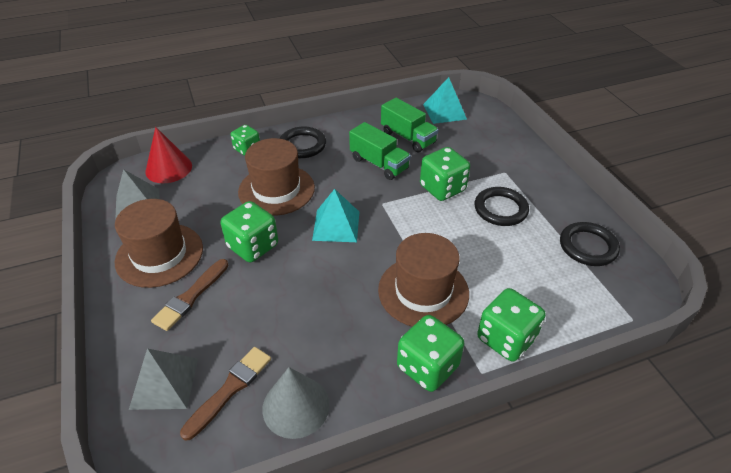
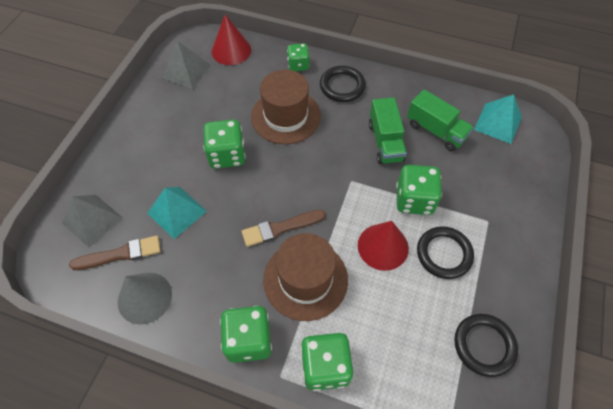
camera: 40 degrees right, 15 degrees up
brown hat [115,199,203,288] -> none
brown brush [151,259,229,331] -> brown brush moved to [241,210,326,247]
turquoise pyramid [312,189,359,242] -> turquoise pyramid moved to [147,187,207,239]
green truck [381,98,438,153] -> green truck turned 45 degrees counterclockwise [407,89,474,151]
none -> red cone [358,221,409,271]

